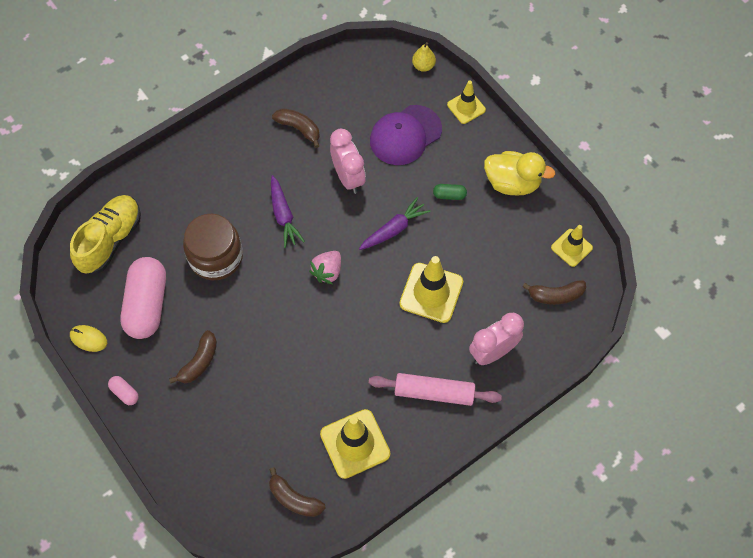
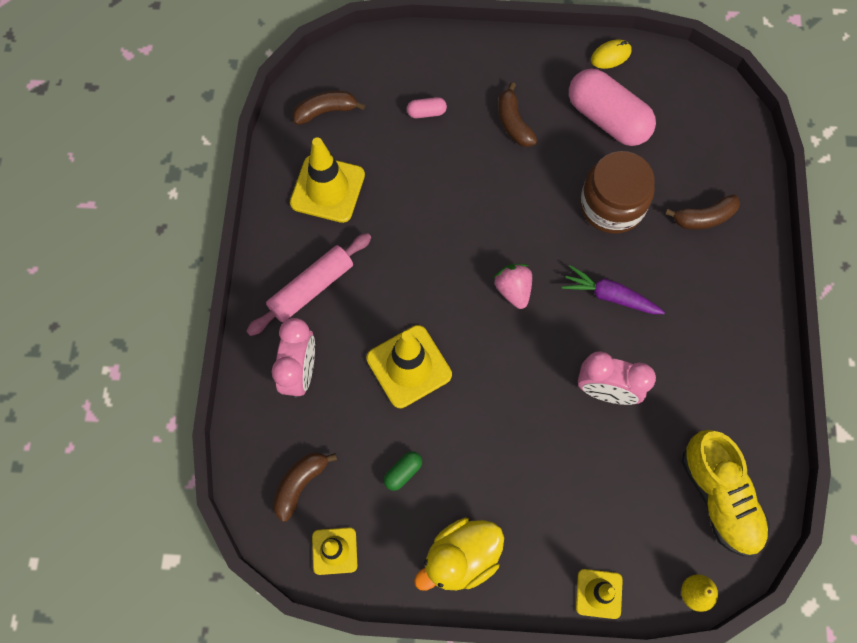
camera: 130 degrees right, 5 degrees up
yellow shoe [70,195,141,274] -> yellow shoe moved to [682,430,769,556]
pink capsule [108,376,139,405] -> pink capsule moved to [407,97,447,118]
brown banana [272,108,320,148] -> brown banana moved to [665,194,740,230]
purple carrot [359,197,431,250] -> none
purple cap [370,105,442,165] -> none
green capsule [433,184,467,200] -> green capsule moved to [384,451,422,491]

